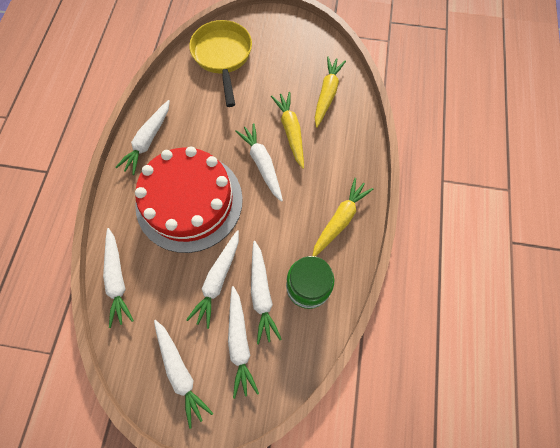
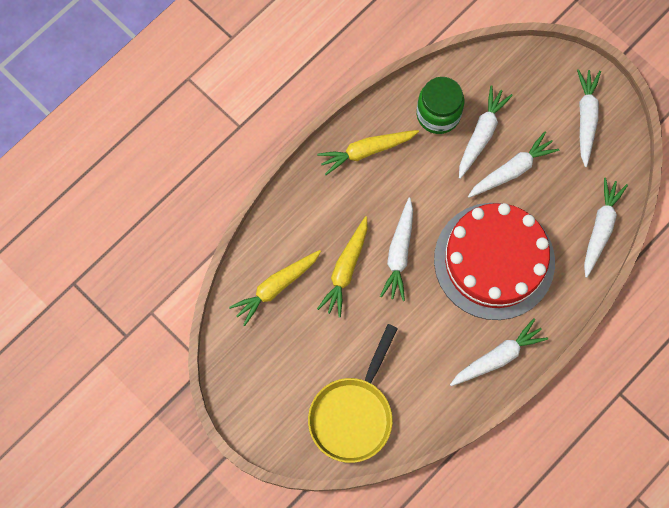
camera: 145 degrees left, 5 degrees up
white carrot [228,286,259,399] -> none

